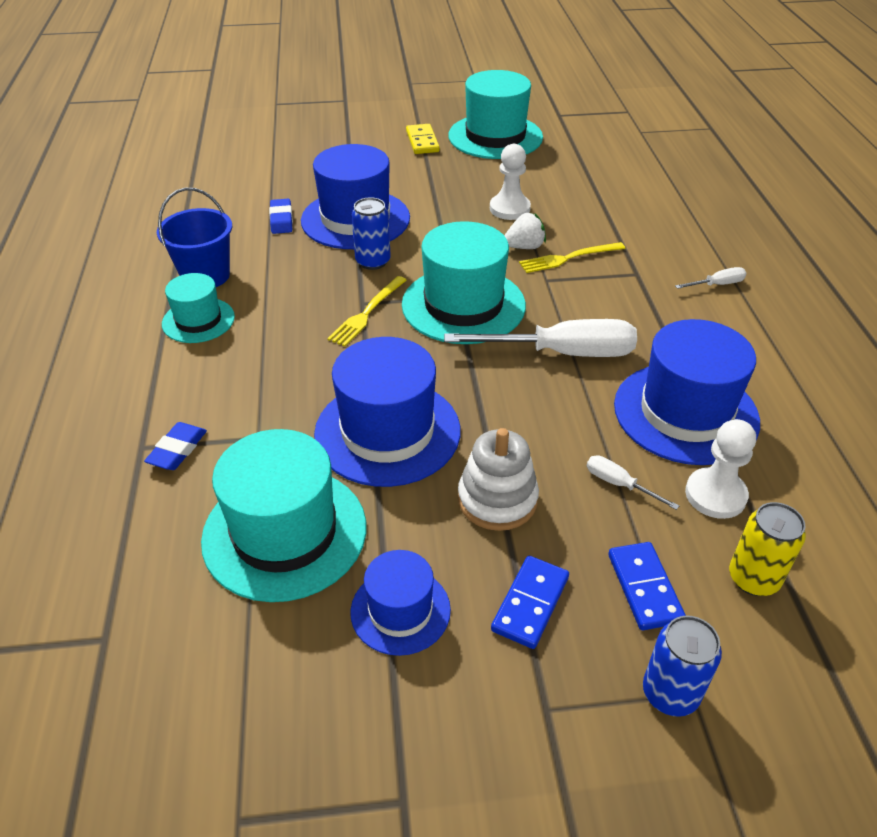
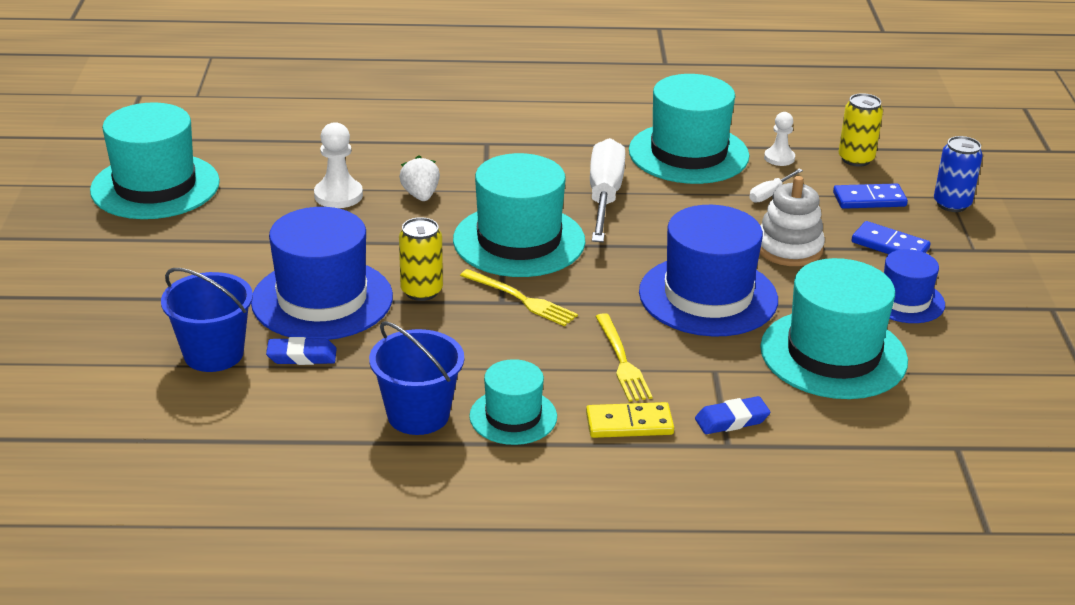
camera: 85 degrees left, 10 degrees down
blue eraser [144,422,207,470] -> blue eraser turned 45 degrees counterclockwise [695,396,771,434]
blue can [351,197,391,270] -> yellow can [399,217,443,301]
yellow domino [406,124,440,154] -> yellow domino moved to [586,402,674,438]
yellow fork [519,242,626,273] -> yellow fork moved to [595,313,652,402]
blue hat [614,319,760,465] -> turquoise hat [629,74,750,184]
white screwdriver [675,267,746,289] -> none
white pawn [685,419,756,519] -> white pawn [764,112,795,166], size x0.67
none -> blue bucket [161,268,253,372]

